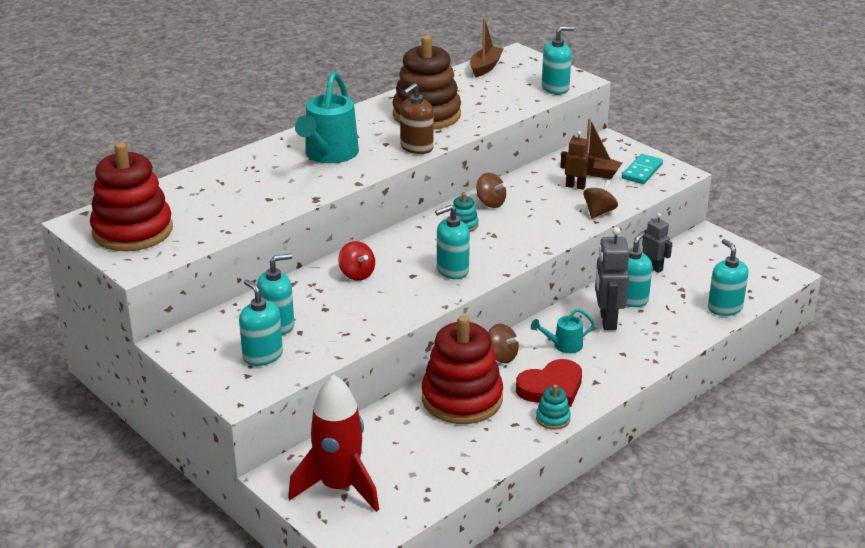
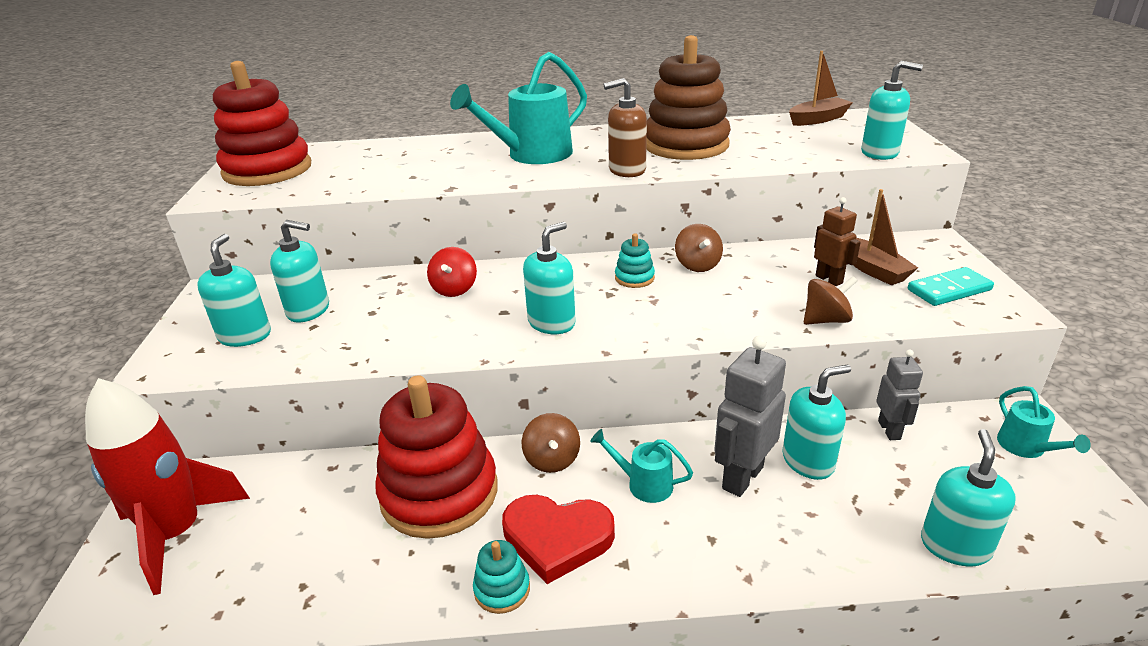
camera: 40 degrees right, 0 degrees up
turquoise soap dispenser [435,205,470,279] -> turquoise soap dispenser turned 120 degrees clockwise [523,222,576,334]
none -> turquoise watering can [997,386,1091,458]

